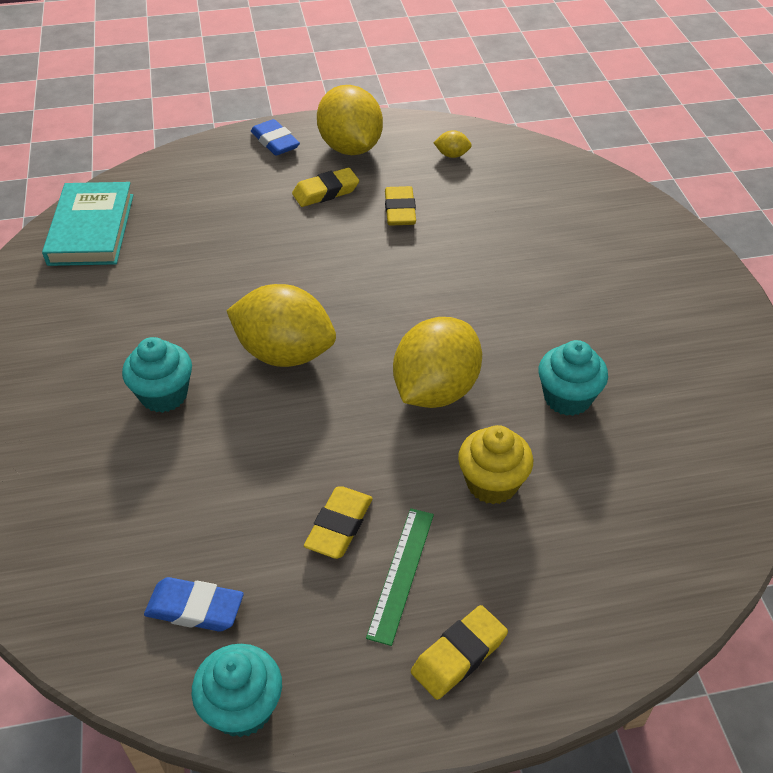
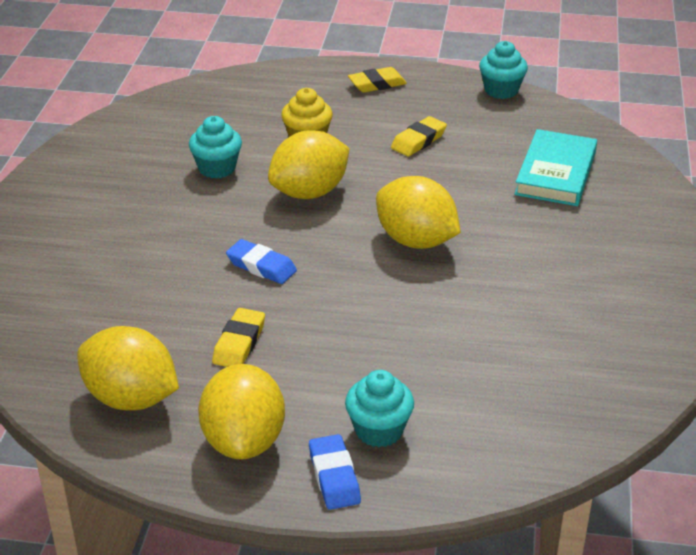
camera: 160 degrees left, 10 degrees down
turquoise book [42,182,133,266] -> turquoise book moved to [514,129,597,206]
turquoise cupcake [122,337,192,413] -> turquoise cupcake moved to [345,370,414,447]
blue eraser [144,577,244,632] -> blue eraser moved to [226,239,297,284]
yellow eraser [292,168,359,207] -> none
green ruler [366,508,434,646] -> none
yellow lemon [433,130,472,158] -> yellow lemon [77,326,179,410], size x2.44

